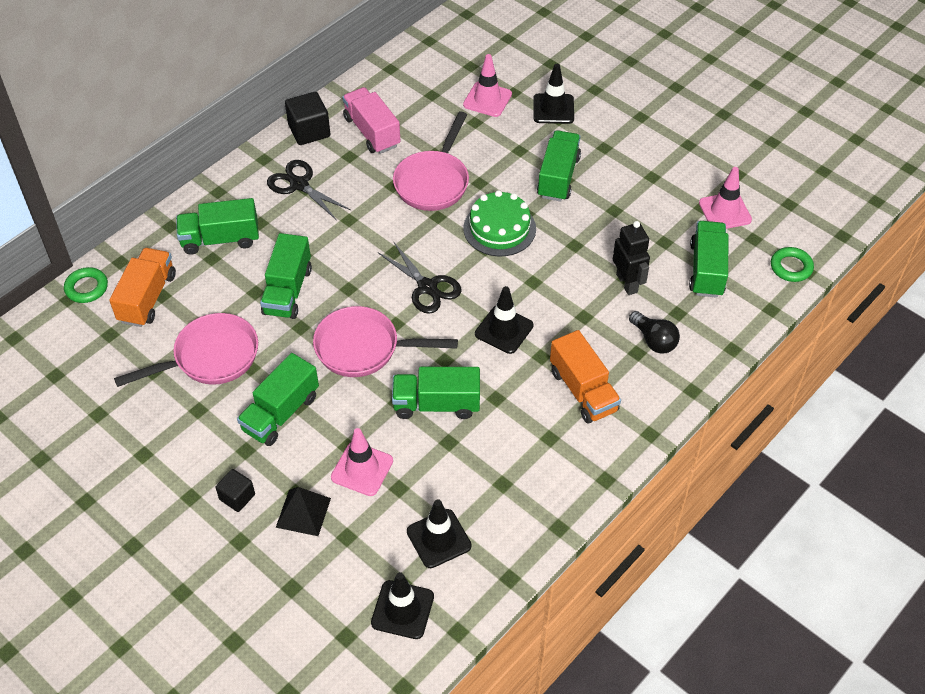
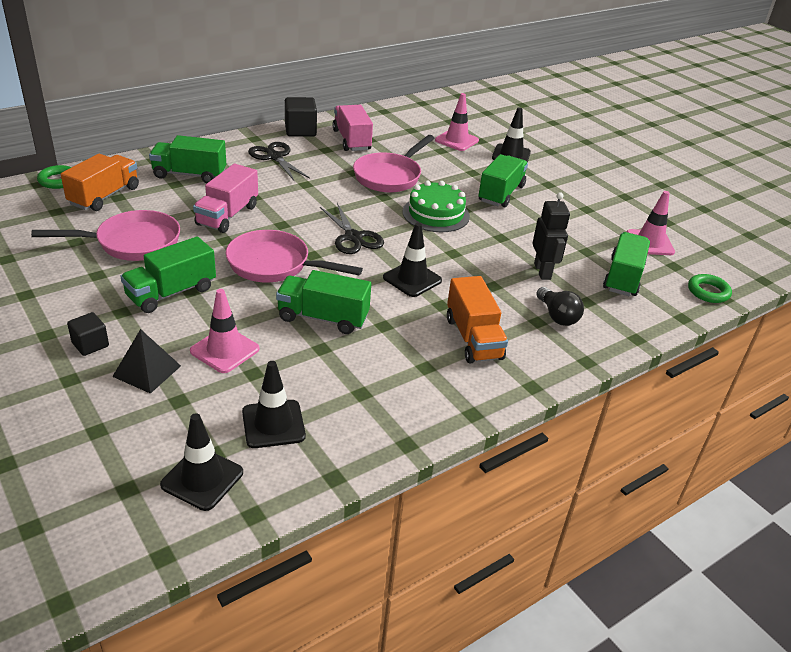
camera: 10 degrees right, 15 degrees down
green truck [260,233,312,319] -> pink truck [193,164,258,233]

